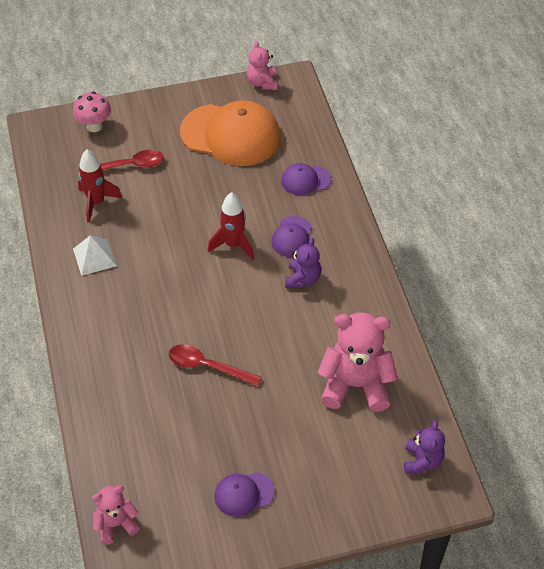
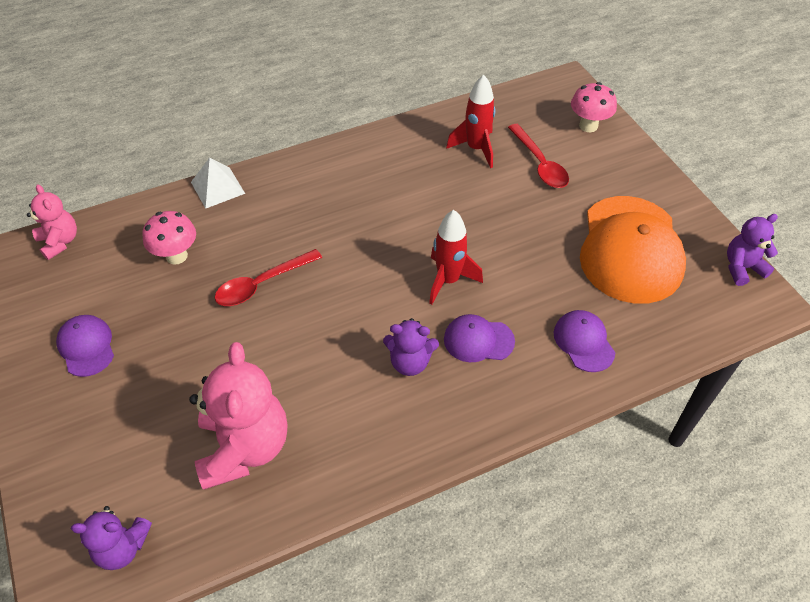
camera: 80 degrees right, 0 degrees up
white pyramid [73,235,117,276] -> white pyramid moved to [191,158,245,209]
red spoon [169,344,262,386] -> red spoon turned 135 degrees counterclockwise [215,249,322,306]
pink teddy bear [247,41,278,90] -> purple teddy bear [727,214,778,286]
none -> pink mushroom [142,211,196,265]

